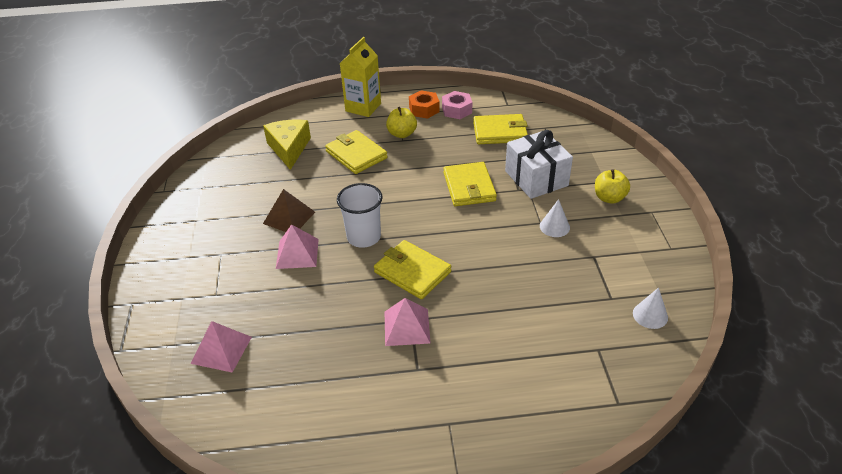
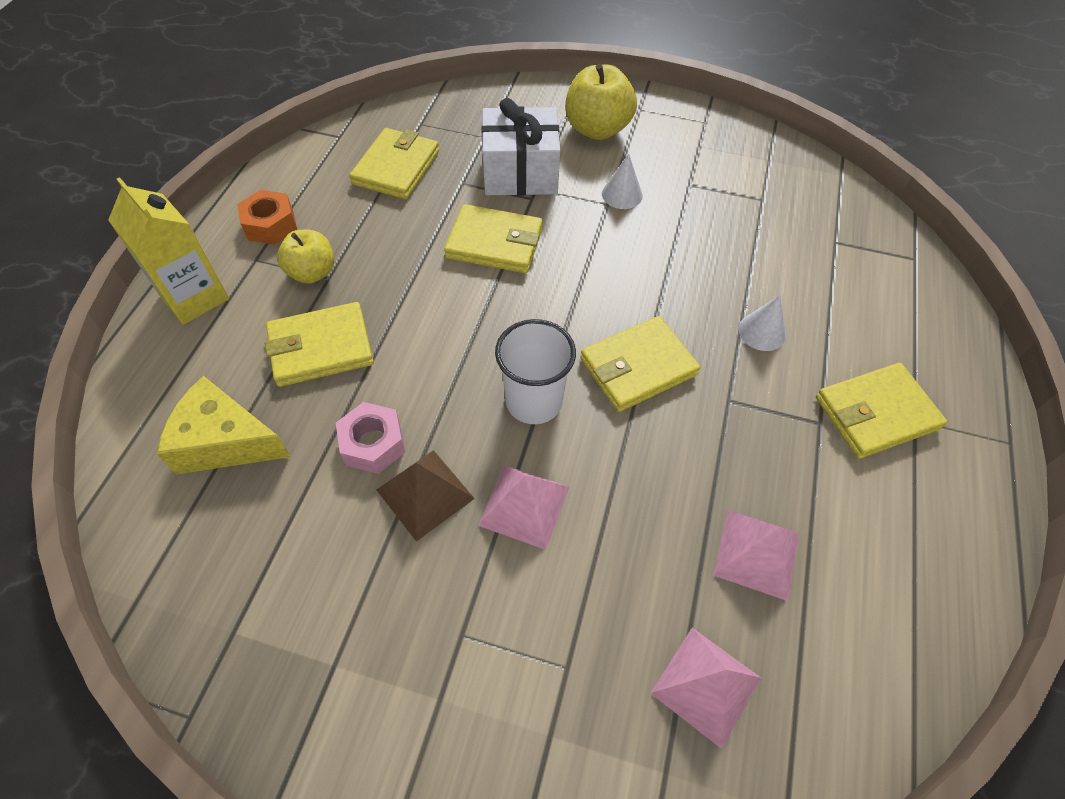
camera: 70 degrees left, 15 degrees up
pink pyramid [385,298,430,346] -> pink pyramid moved to [713,510,799,601]
pink nut [442,91,472,119] -> pink nut moved to [336,402,405,474]
yellow apple [595,169,630,204] -> yellow apple [565,63,637,140], size x1.52
white cone [633,287,668,329] -> white cone moved to [738,295,786,351]
none -> yellow wallet [816,363,947,459]

